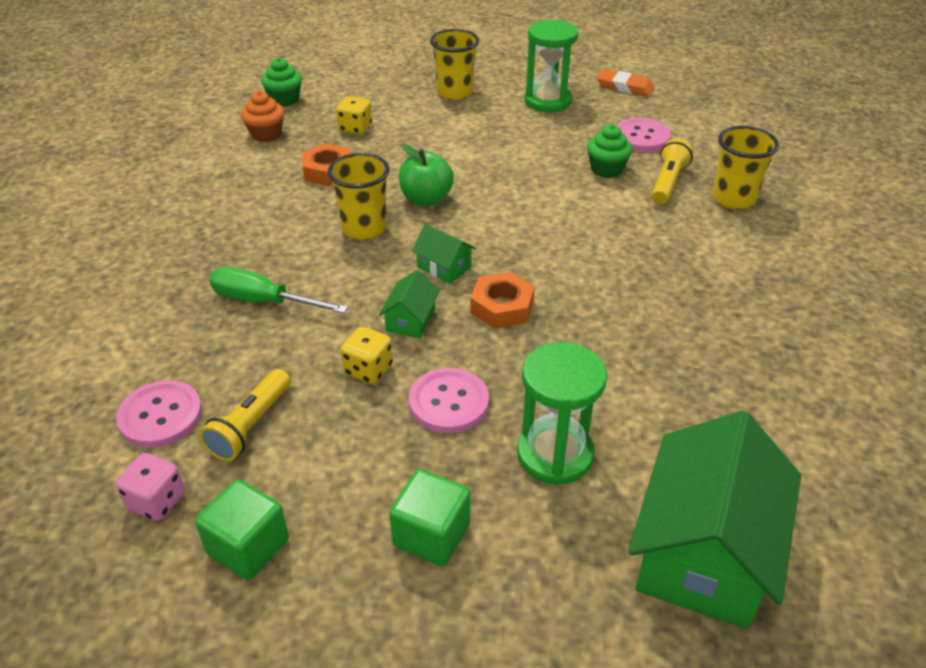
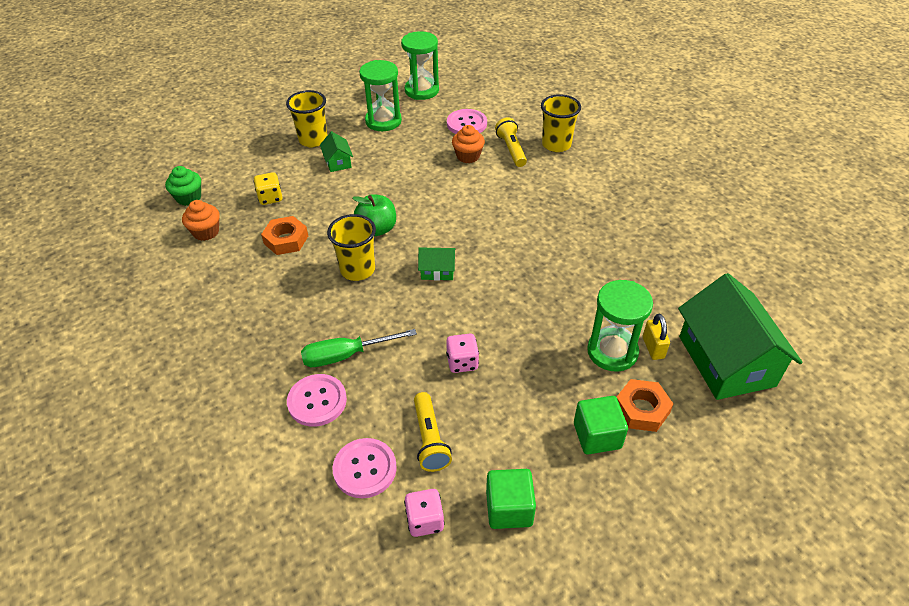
camera: 35 degrees left, 5 degrees up
yellow dice [340,326,393,384] -> pink dice [446,334,479,373]
green house [379,270,440,339] -> green house moved to [320,131,353,172]
pink button [409,368,489,433] -> pink button moved to [287,374,347,427]
orange nut [470,272,535,329] -> orange nut moved to [616,379,673,432]
green cupcake [587,125,633,178] -> orange cupcake [452,125,485,163]
orange eraser [596,69,654,96] -> green hourglass [401,31,439,100]
none -> yellow padlock [643,314,670,360]

